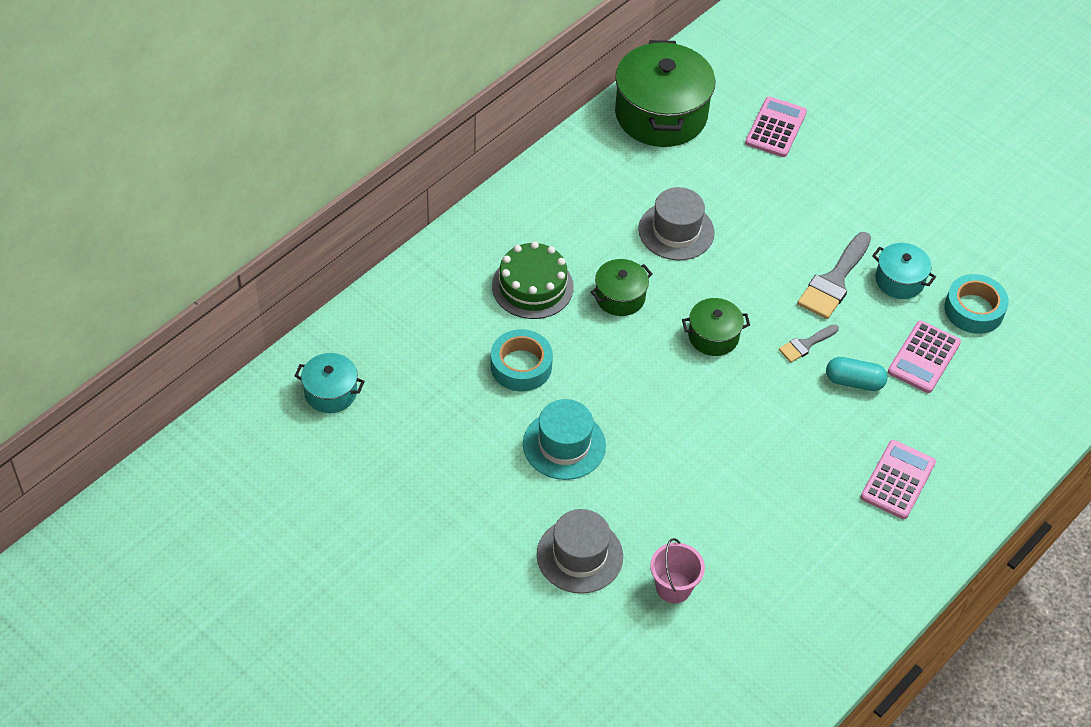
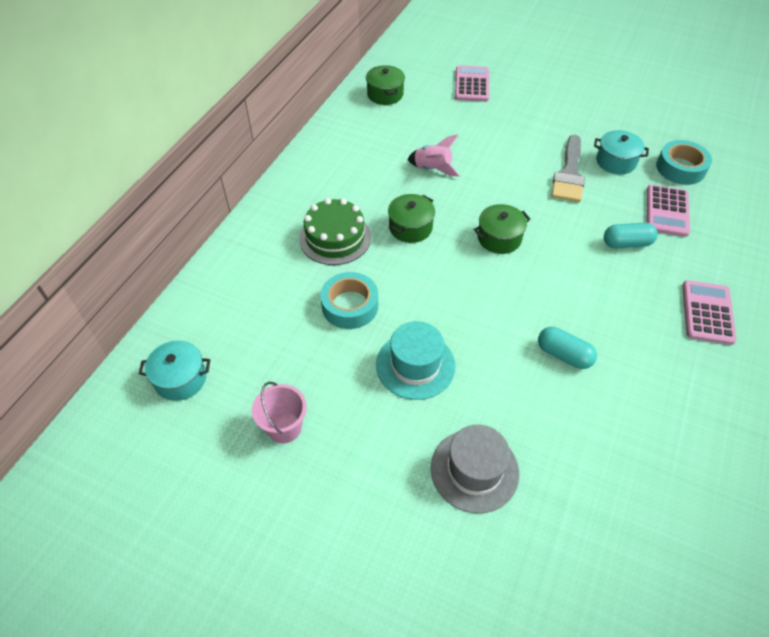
camera: 15 degrees left, 0 degrees up
green pot [615,40,716,147] -> green pot [366,65,405,105], size x0.50
grey hat [638,187,715,260] -> pink rocket [408,134,460,176]
pink bucket [650,538,705,603] -> pink bucket moved to [252,382,307,443]
grey brush [779,324,839,363] -> none
none -> turquoise capsule [538,327,597,369]

